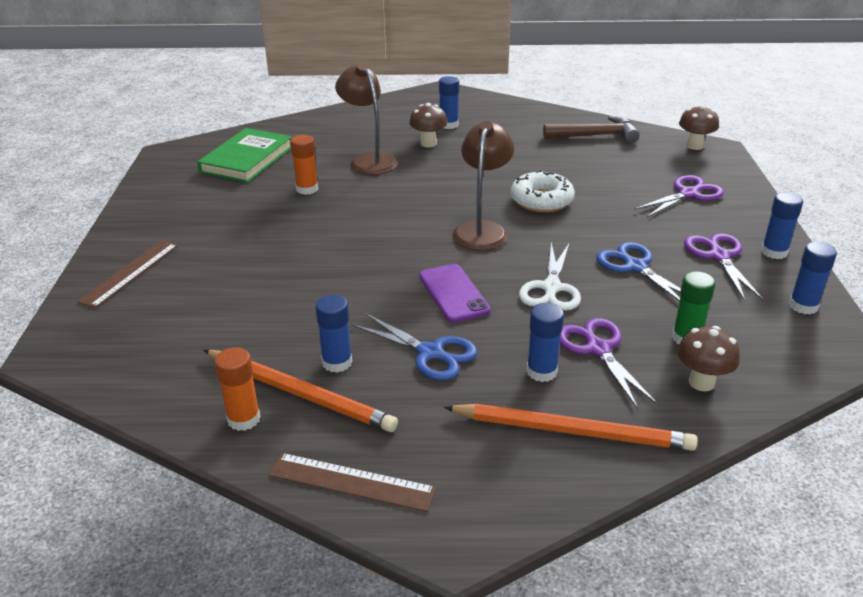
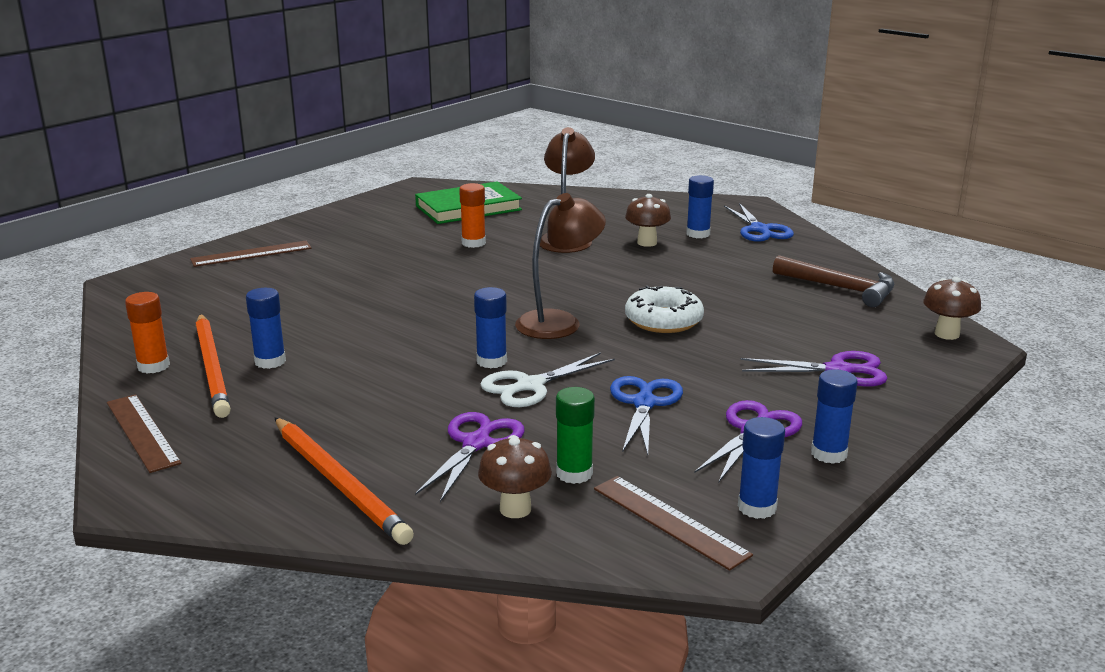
camera: 40 degrees right, 10 degrees down
blue scissors [352,313,478,381] -> blue scissors moved to [724,203,794,242]
purple phone [419,264,491,323] -> none
blue glue stick [526,303,564,382] -> blue glue stick moved to [474,287,507,368]
none -> brown ruler [594,476,753,571]

